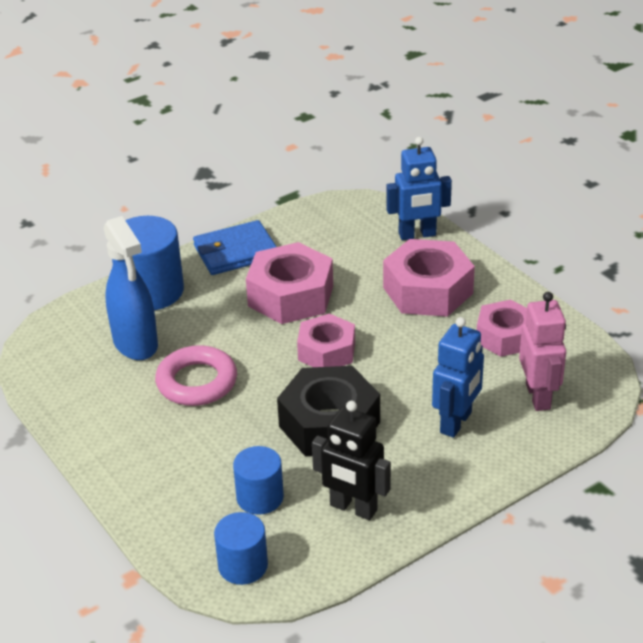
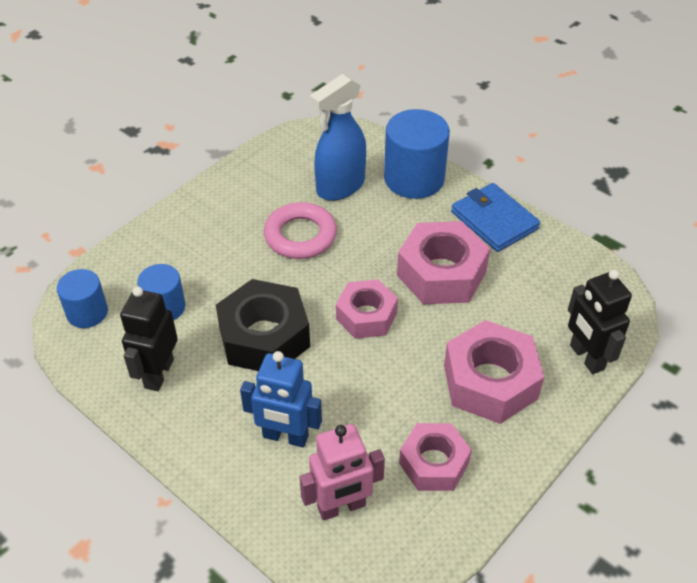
camera: 75 degrees right, 10 degrees up
blue robot [386,137,452,240] -> black robot [568,270,632,374]

